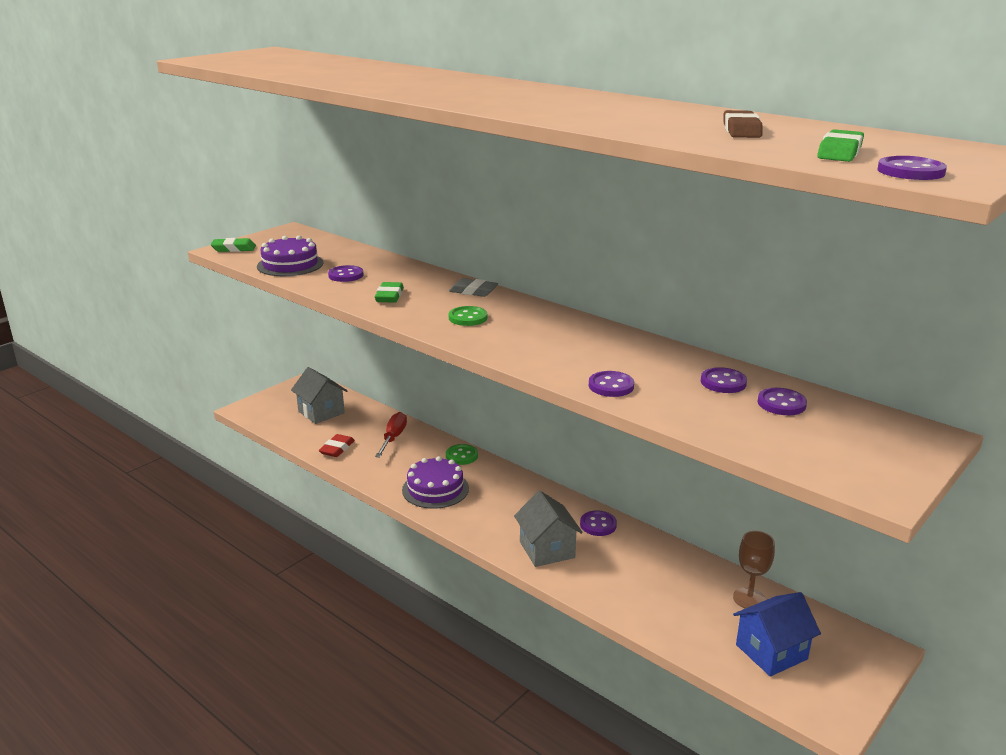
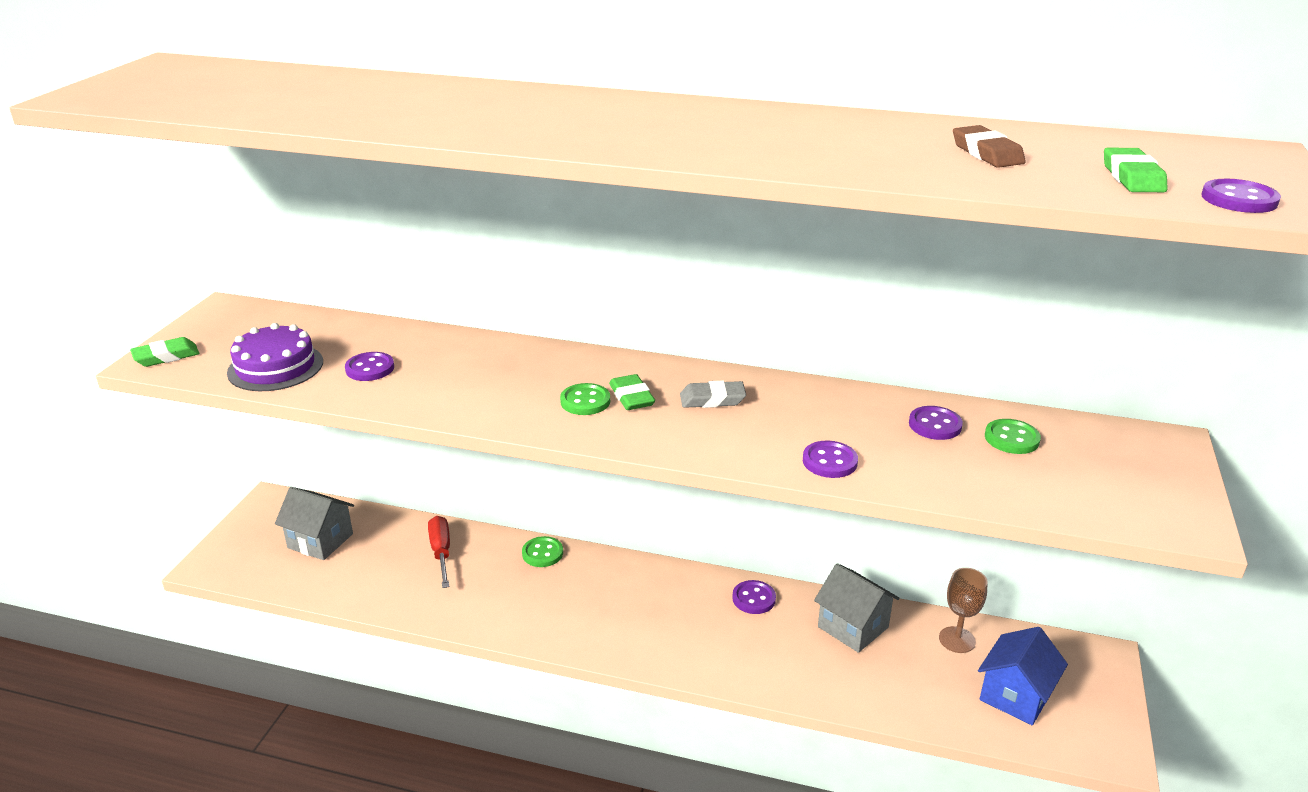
camera: 25 degrees left, 5 degrees up
red eraser [319,434,355,457] -> none
green eraser [375,282,404,303] -> green eraser moved to [609,374,655,410]
purple cake [402,456,469,509] -> none
grey eraser [449,278,498,297] -> grey eraser moved to [680,381,746,408]
grey house [514,491,583,567] -> grey house moved to [814,563,900,653]
purple button [758,388,807,415] -> green button [985,419,1041,454]

